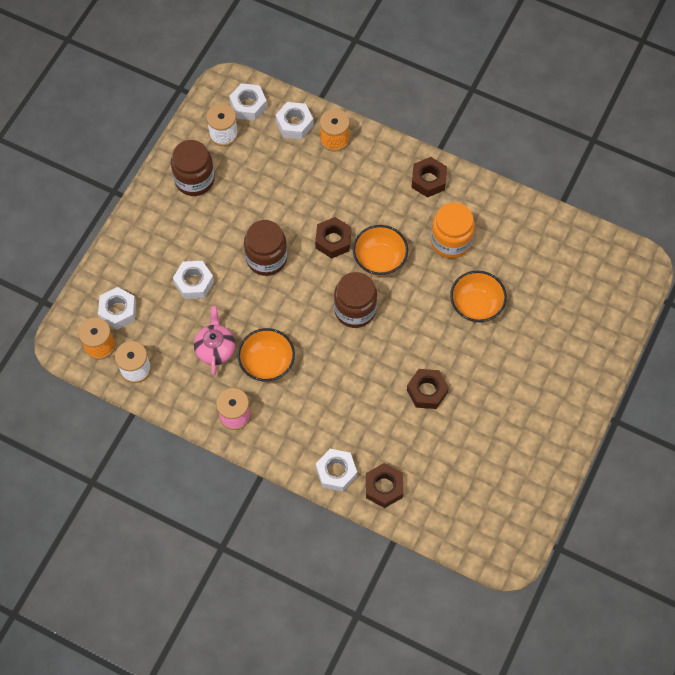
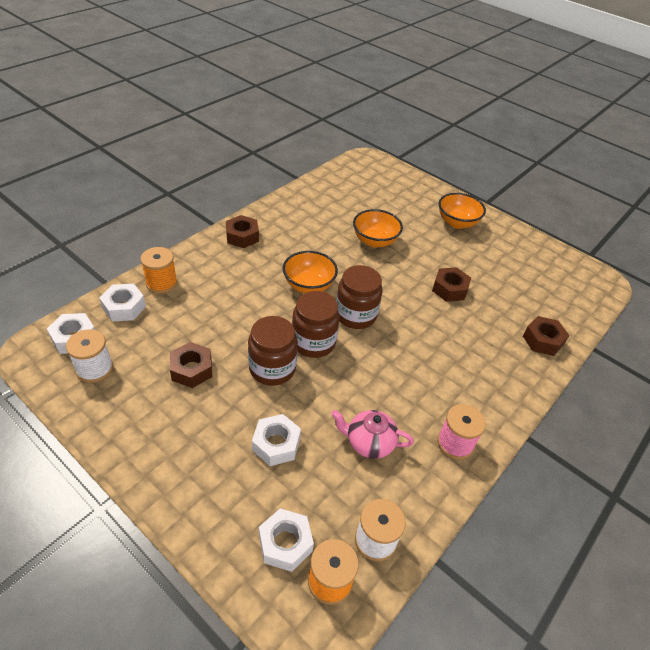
camera: 80 degrees left, 20 degrees down
brown jar [171,140,215,196] -> brown jar moved to [292,291,340,358]
orange bowl [238,328,295,382] -> orange bowl moved to [439,193,486,229]
brown nut [315,217,351,259] -> brown nut moved to [170,342,212,388]
white nut [316,449,357,492] -> none
orange jar [431,202,475,259] -> none

